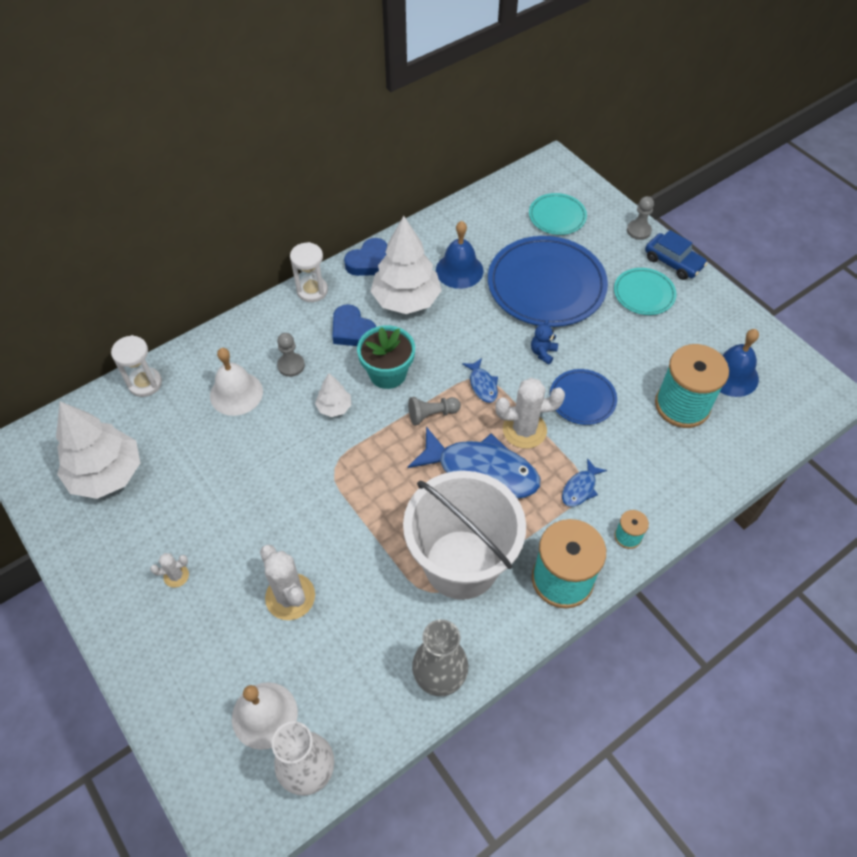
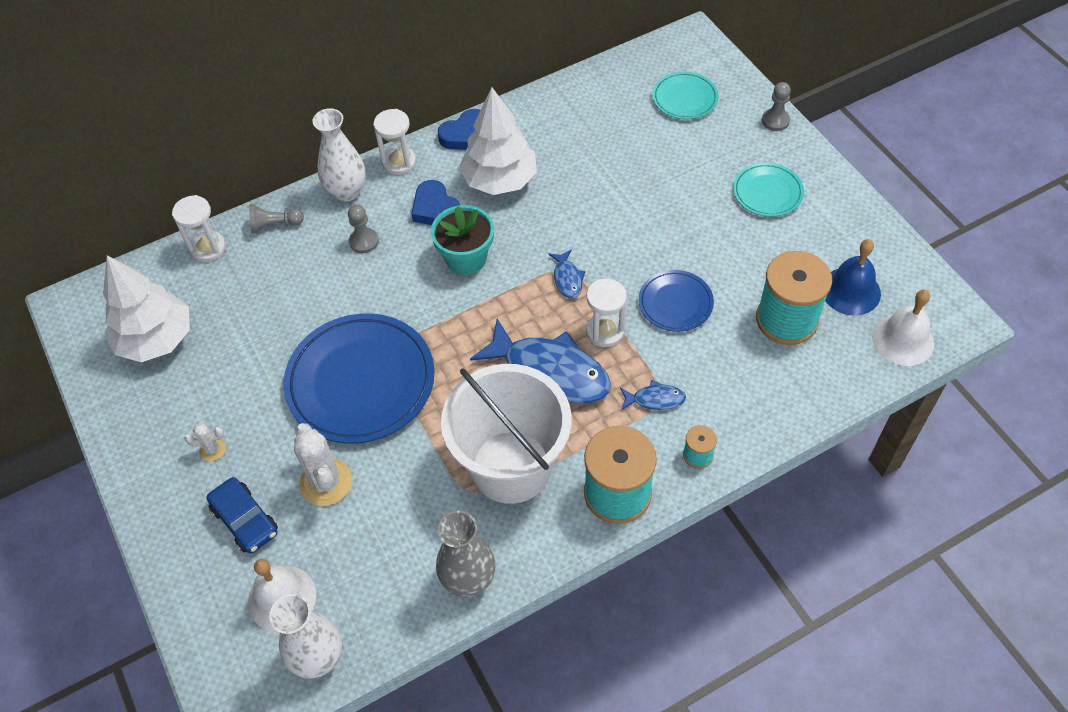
camera: 10 degrees right, 0 degrees up
white bell [210,348,263,416] -> white bell moved to [872,290,934,366]
white tree [315,373,351,417] -> none
grey pawn [408,397,461,425] -> grey pawn moved to [249,204,304,233]
blue bell [436,221,484,289] -> none
blue plate [488,236,608,327] -> blue plate moved to [283,313,435,444]
white cactus [495,378,565,449] -> white hourglass [586,279,627,347]
blue teddy bear [531,319,558,365] -> none
blue fish [562,458,607,507] -> blue fish turned 135 degrees counterclockwise [620,380,686,410]
blue car [645,230,708,280] -> blue car moved to [206,477,278,554]
none -> white vase [312,108,366,201]

